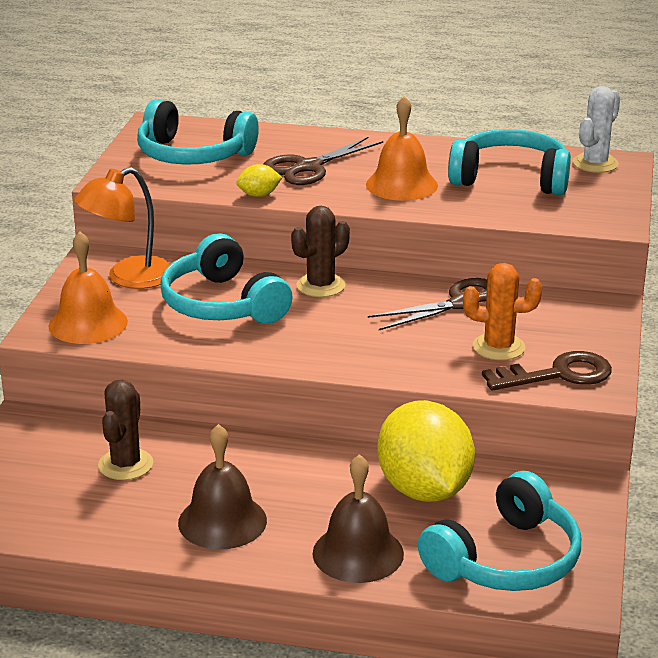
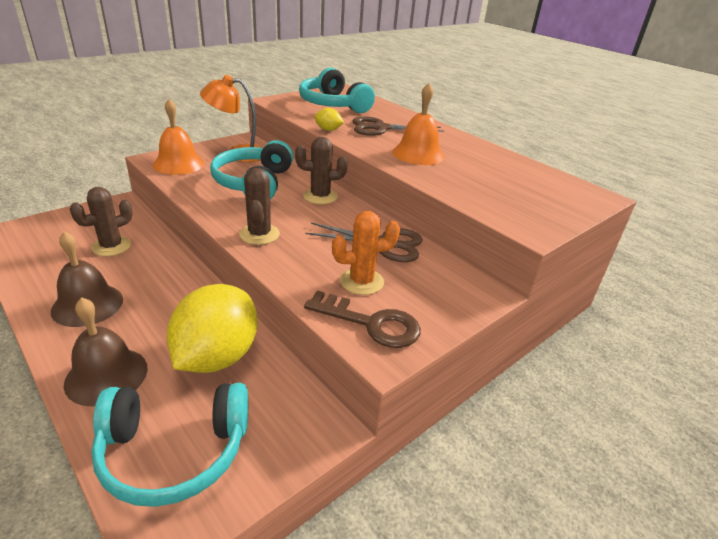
camera: 35 degrees right, 5 degrees up
turquoise headphones [448,129,571,195] -> none
orange cactus [463,263,542,360] -> orange cactus turned 60 degrees counterclockwise [332,211,400,295]
white cactus [573,86,620,173] -> none
none -> brown cactus [239,168,280,245]

